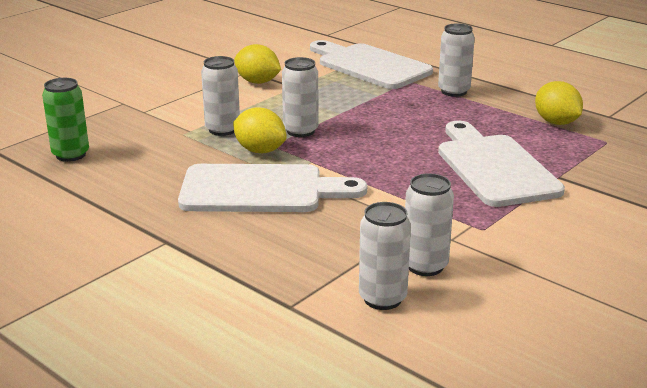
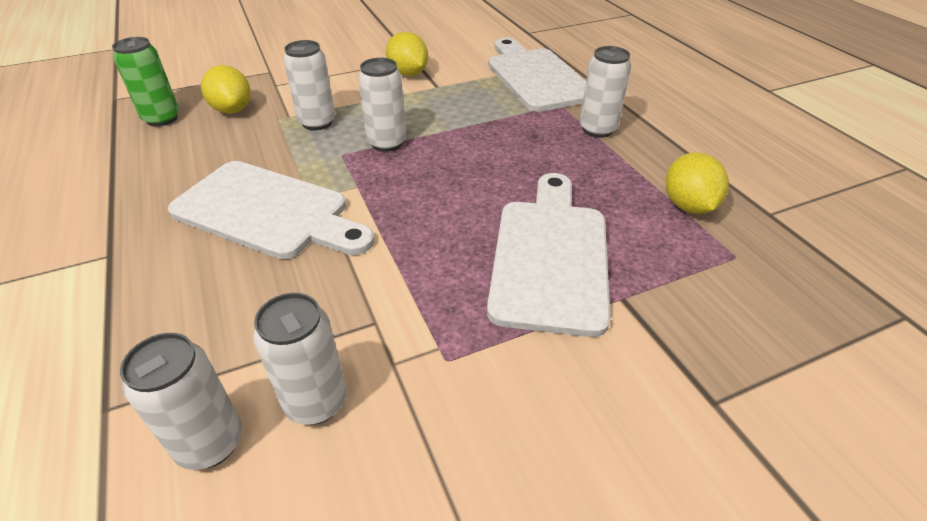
camera: 25 degrees right, 15 degrees up
yellow lemon [233,107,287,153] -> yellow lemon moved to [201,65,251,114]

